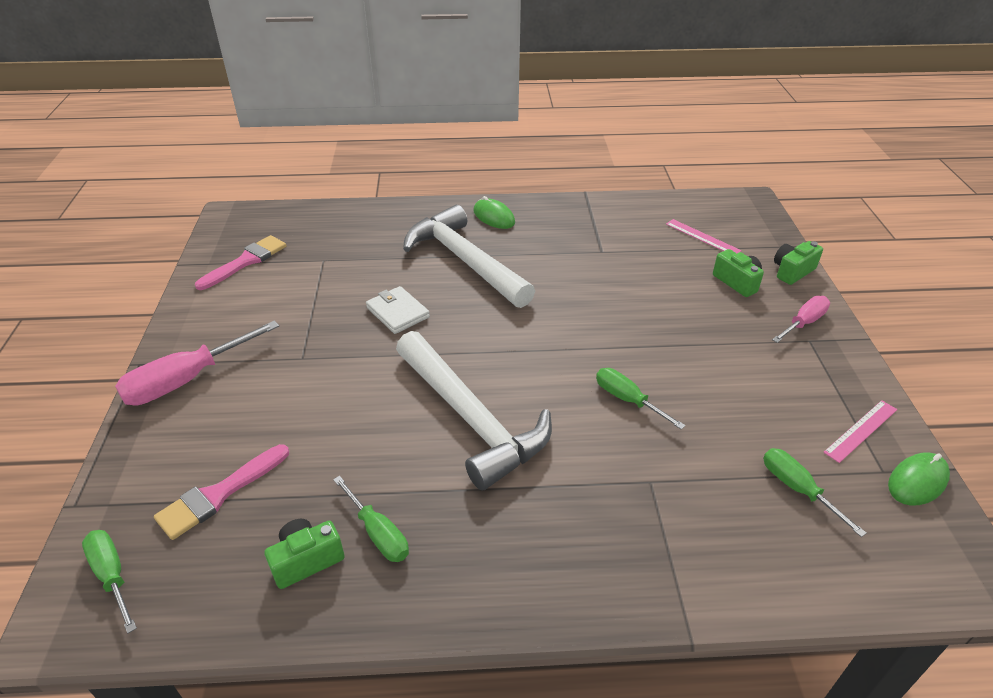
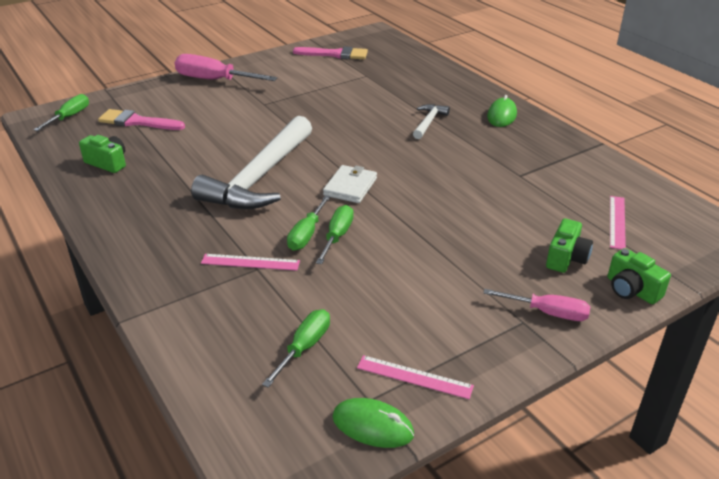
camera: 60 degrees right, 5 degrees down
green screwdriver [333,476,409,562] -> green screwdriver moved to [287,195,331,251]
white wallet [366,286,430,334] -> white wallet moved to [323,165,377,203]
white hammer [403,205,535,308] -> white hammer [413,104,450,139], size x0.44
green camera [774,241,823,285] -> green camera turned 150 degrees counterclockwise [608,248,671,304]
none -> pink ruler [201,254,300,271]

